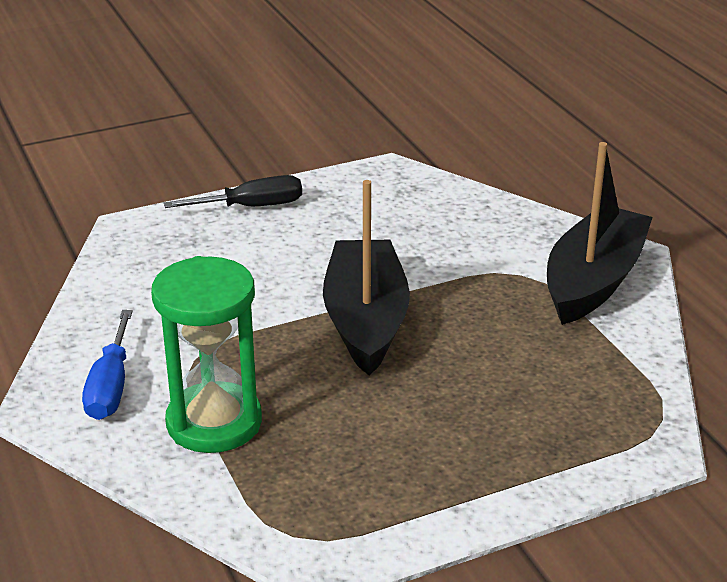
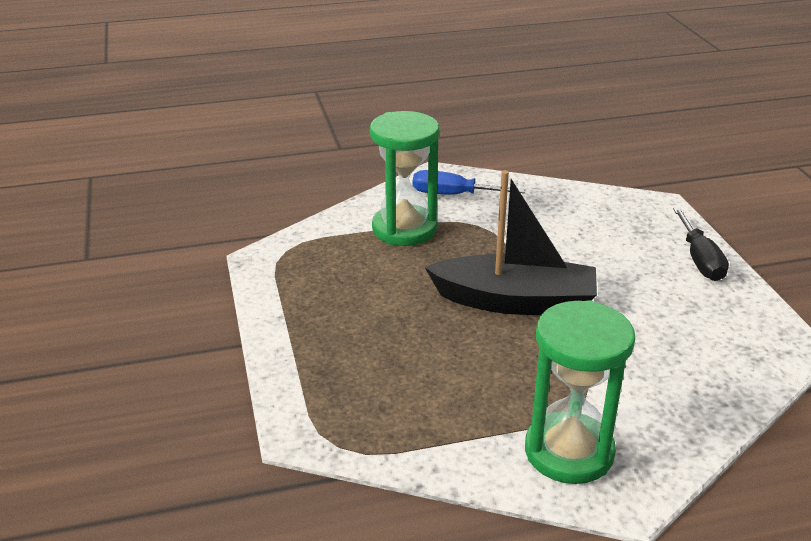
camera: 100 degrees right, 0 degrees up
black boat [547,142,653,325] -> green hourglass [525,300,635,484]

